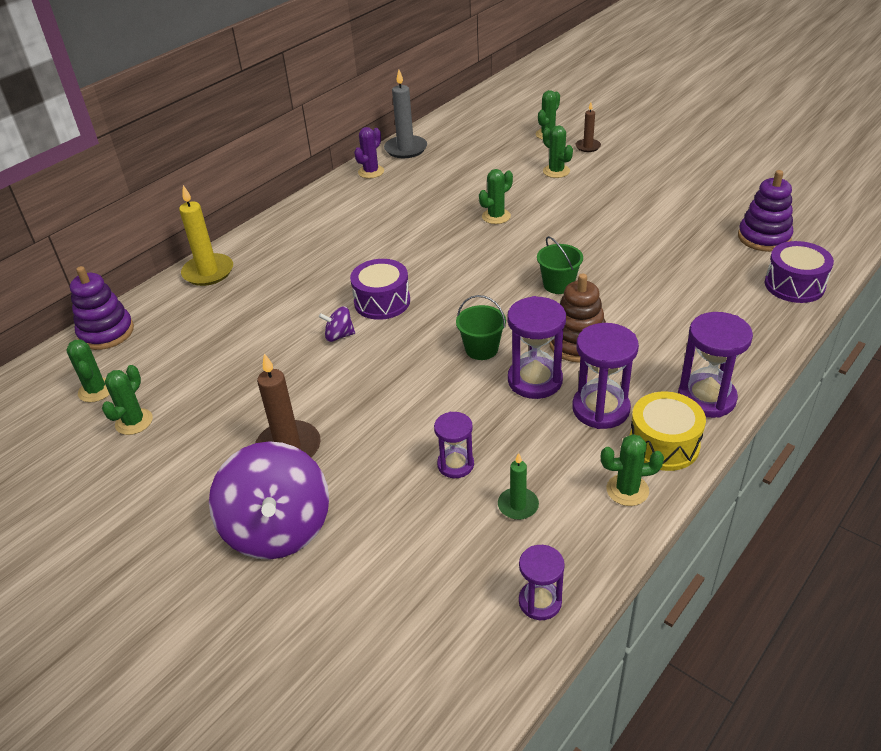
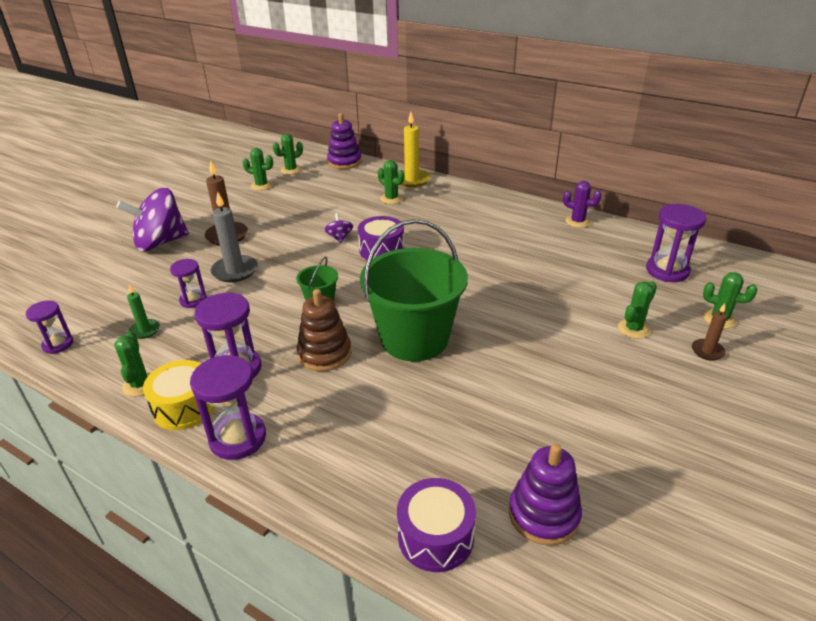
camera: 80 degrees right, 5 degrees down
grey candle [384,69,427,158] -> grey candle moved to [211,192,258,282]
green cactus [479,169,513,224] -> green cactus moved to [378,160,404,204]
purple hourglass [507,296,566,399] -> purple hourglass moved to [646,204,707,282]
green bucket [537,236,583,294] -> green bucket [360,219,468,362], size x2.28

